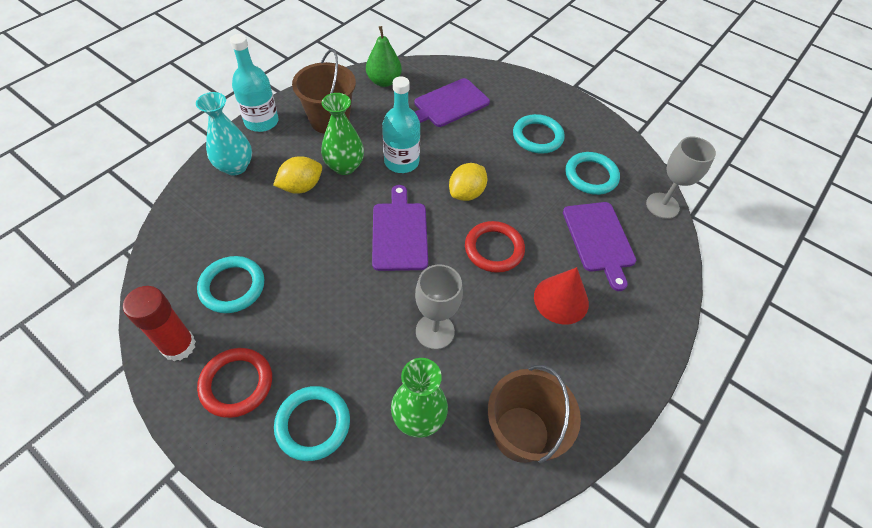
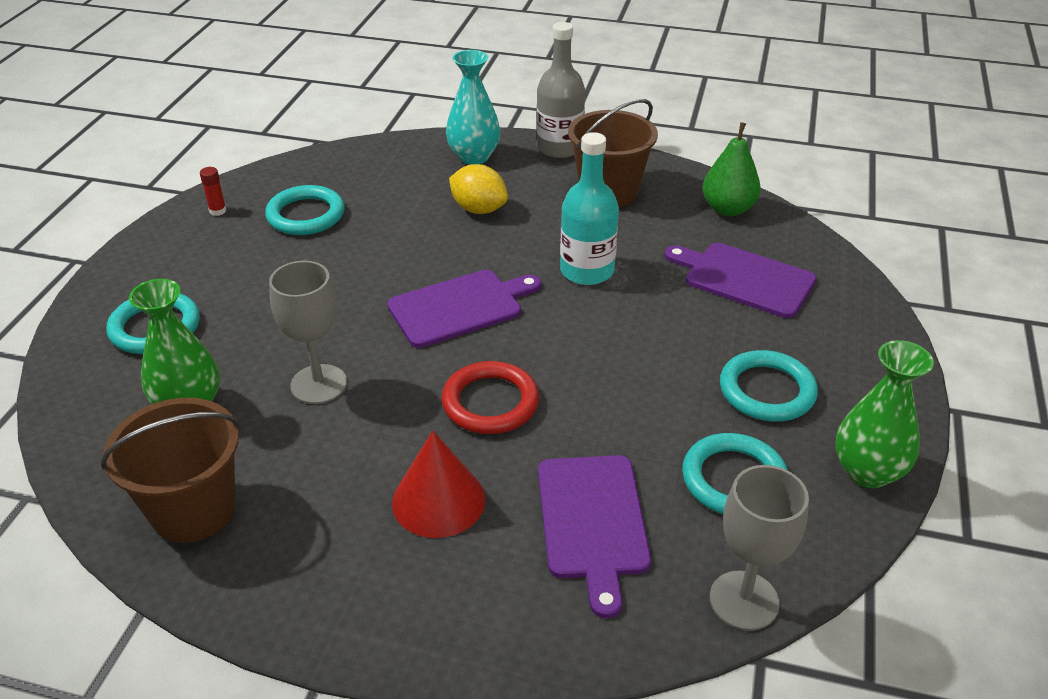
camera: 70 degrees right, 15 degrees down
red glue stick [123,286,196,361] -> red glue stick [200,167,226,216], size x0.46
red ring [197,348,272,418] -> none
turquoise bottle [230,34,279,132] -> grey bottle [536,22,585,158]
green vase [321,93,364,175] -> green vase moved to [835,340,934,488]
yellow lemon [449,163,487,201] -> none
purple cutting board [563,202,636,291] -> purple cutting board turned 60 degrees counterclockwise [538,455,651,618]

